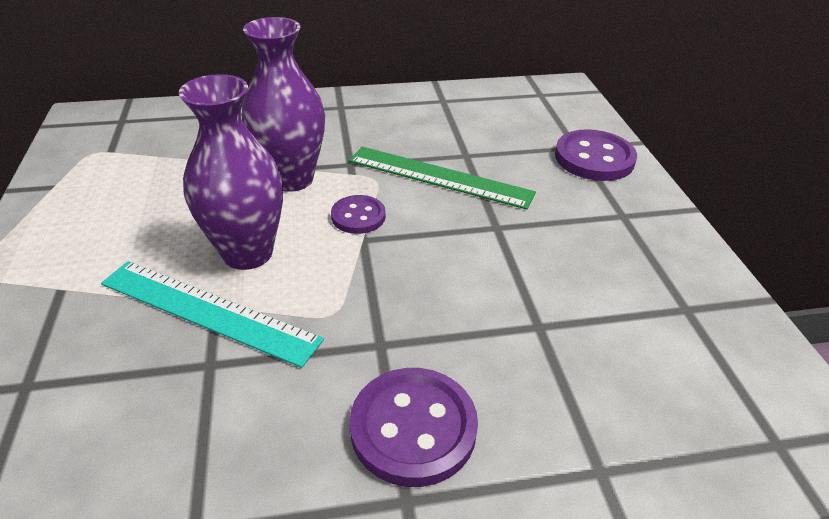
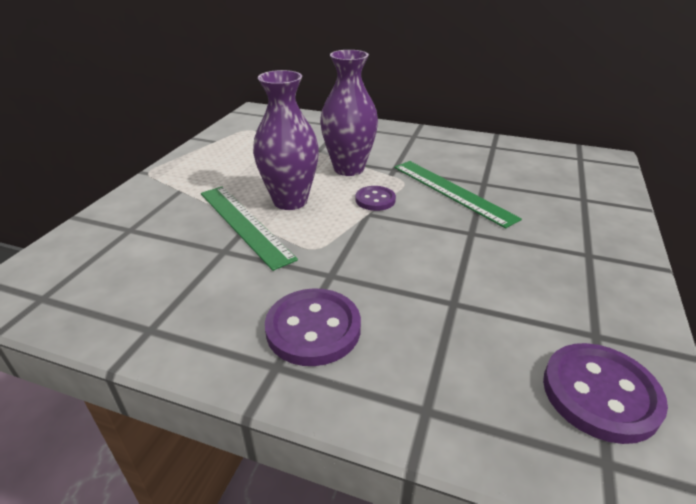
camera: 30 degrees right, 5 degrees down
turquoise ruler [101,261,324,368] -> green ruler [201,186,298,271]
purple button [555,129,637,181] -> purple button moved to [543,343,668,444]

